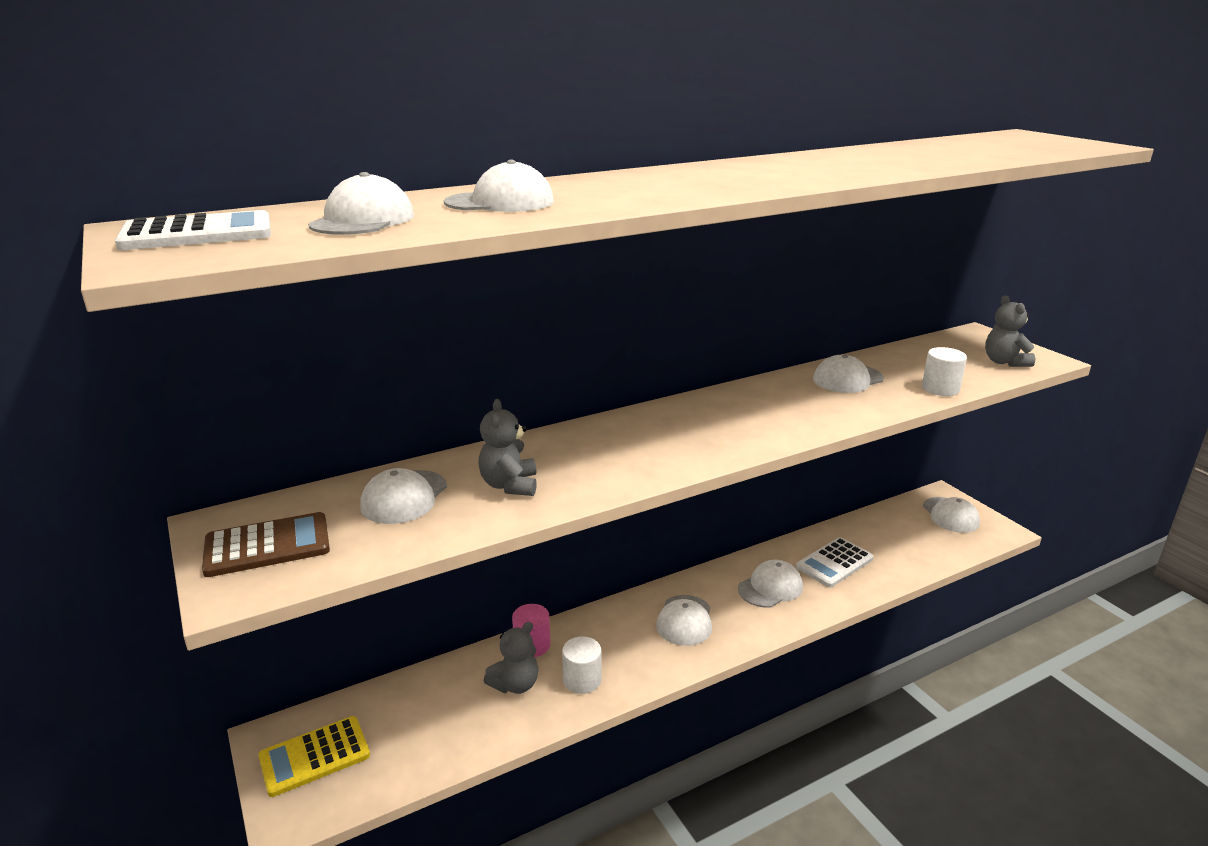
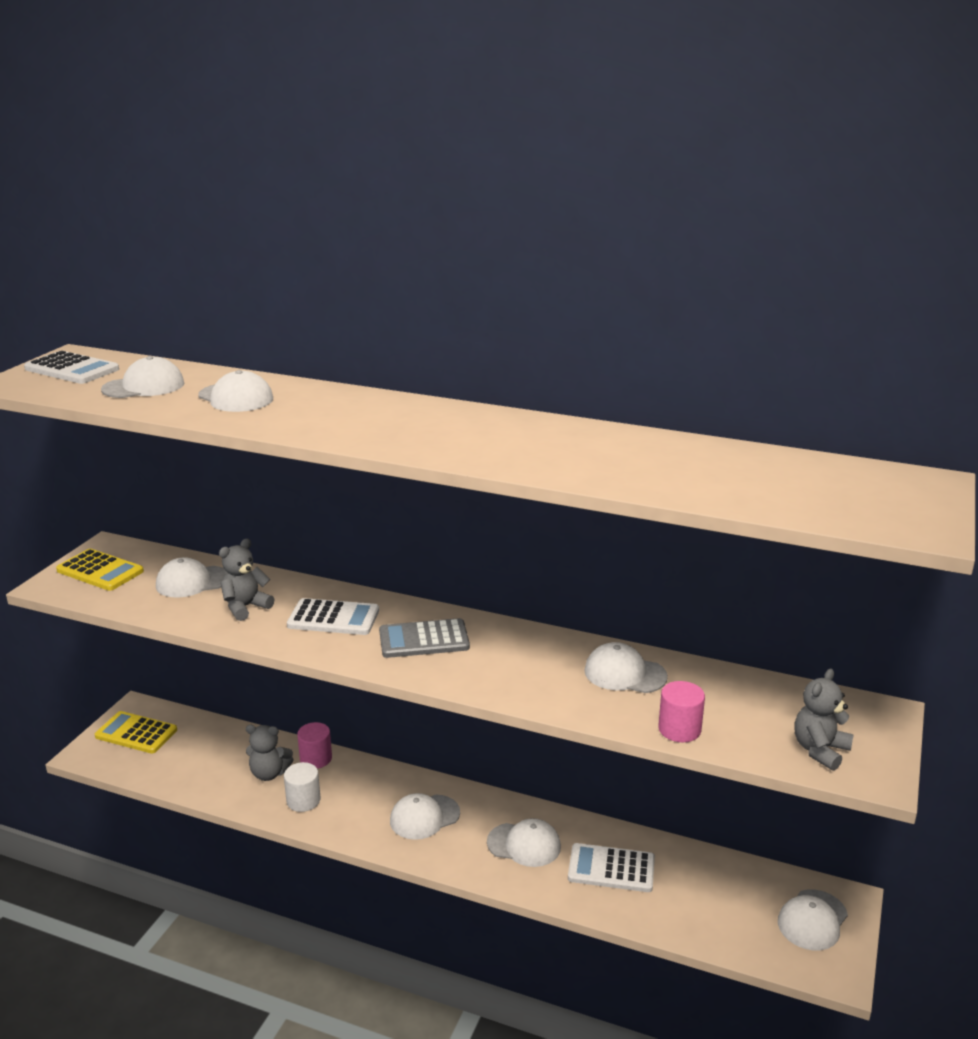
camera: 50 degrees right, 0 degrees up
brown calculator [202,512,330,577] -> yellow calculator [56,549,144,591]
white cylinder [922,347,967,396] -> pink cylinder [658,681,705,742]
none -> white calculator [287,598,379,635]
none -> grey calculator [379,618,470,658]

